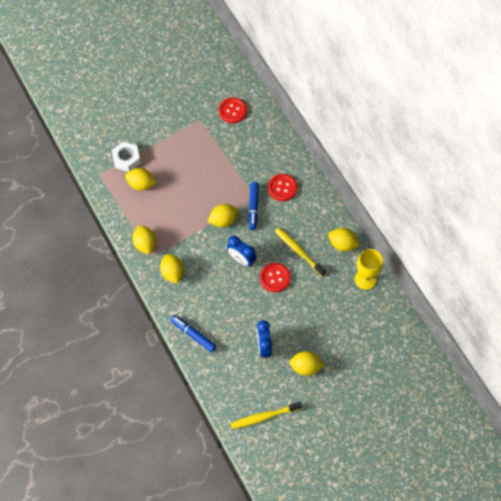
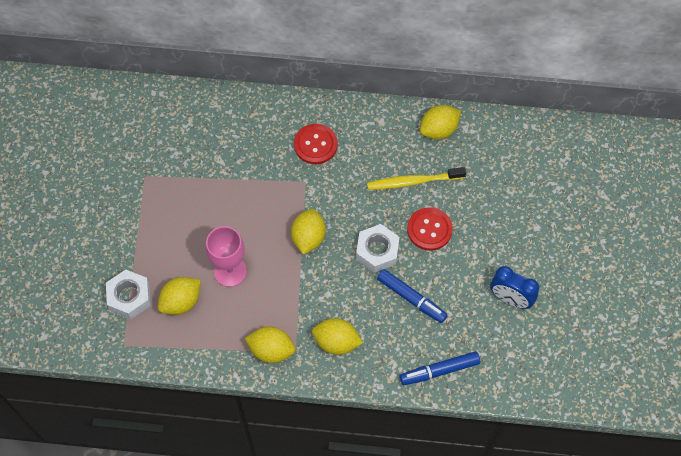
camera: 55 degrees left, 0 degrees up
red button [219,97,247,123] -> none
blue clock [227,236,256,267] -> white nut [356,224,399,273]
yellow toothbrush [230,402,302,429] -> none
blue marker [249,182,259,230] -> blue marker moved to [377,269,447,323]
yellow lemon [289,351,325,376] -> none
yellow goblet [354,249,383,290] -> none
none -> pink goblet [206,226,247,287]

